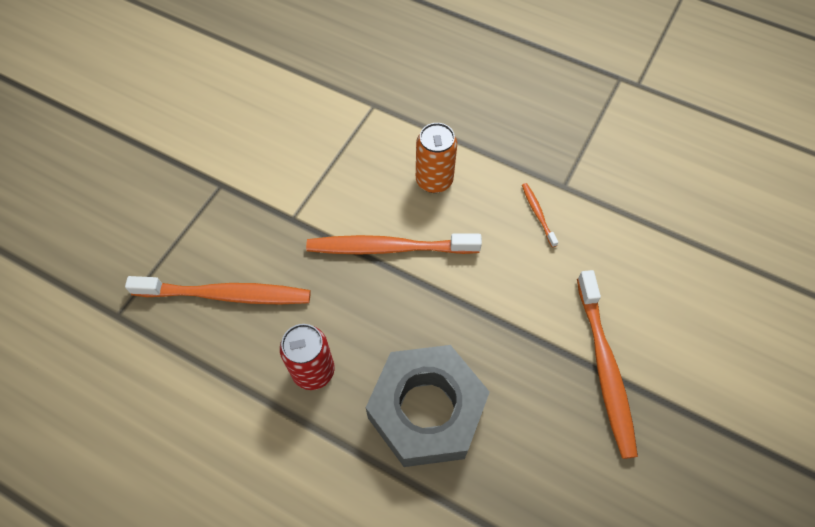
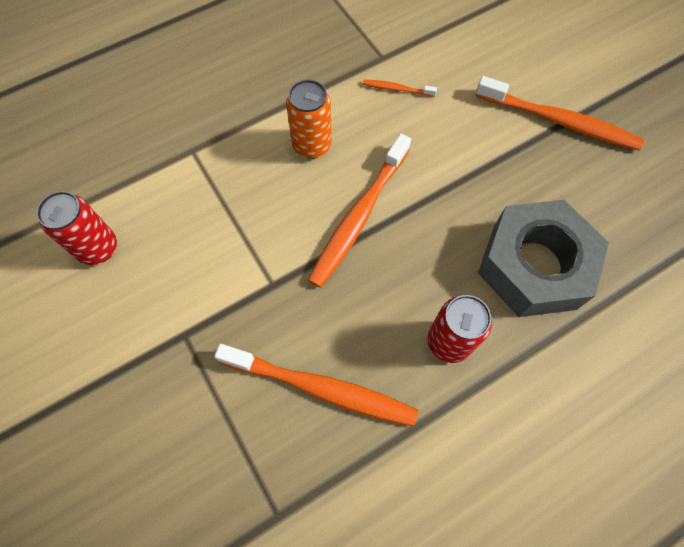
camera: 60 degrees left, 5 degrees up
orange toothbrush [125,276,311,304] -> orange toothbrush turned 75 degrees clockwise [214,344,418,427]
none -> red can [37,191,117,265]

